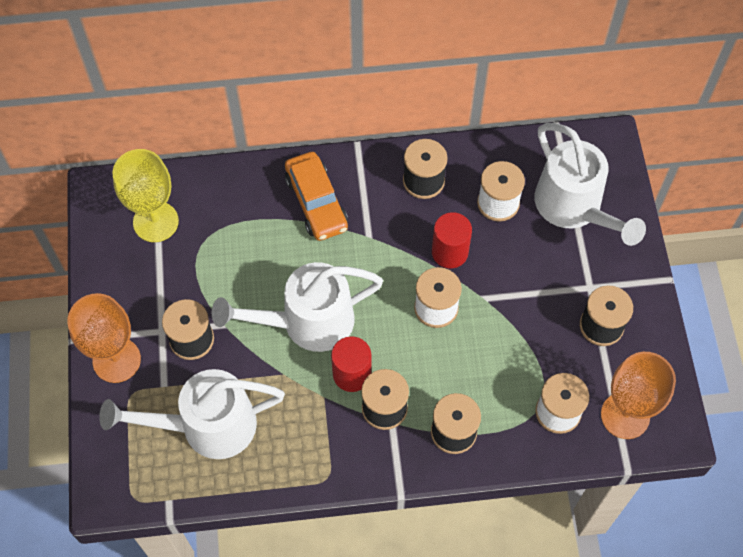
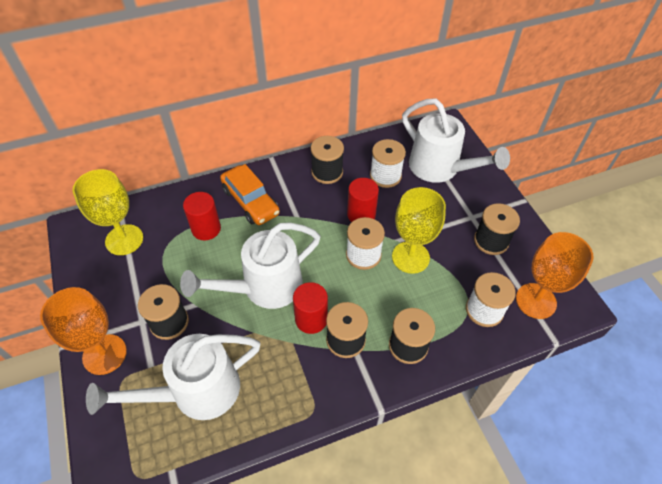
camera: 15 degrees left, 10 degrees down
none -> red cylinder [183,192,221,240]
none -> yellow goblet [392,187,446,274]

